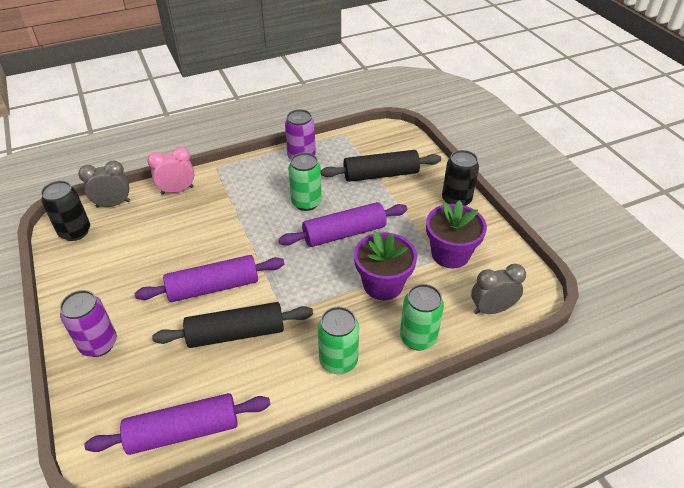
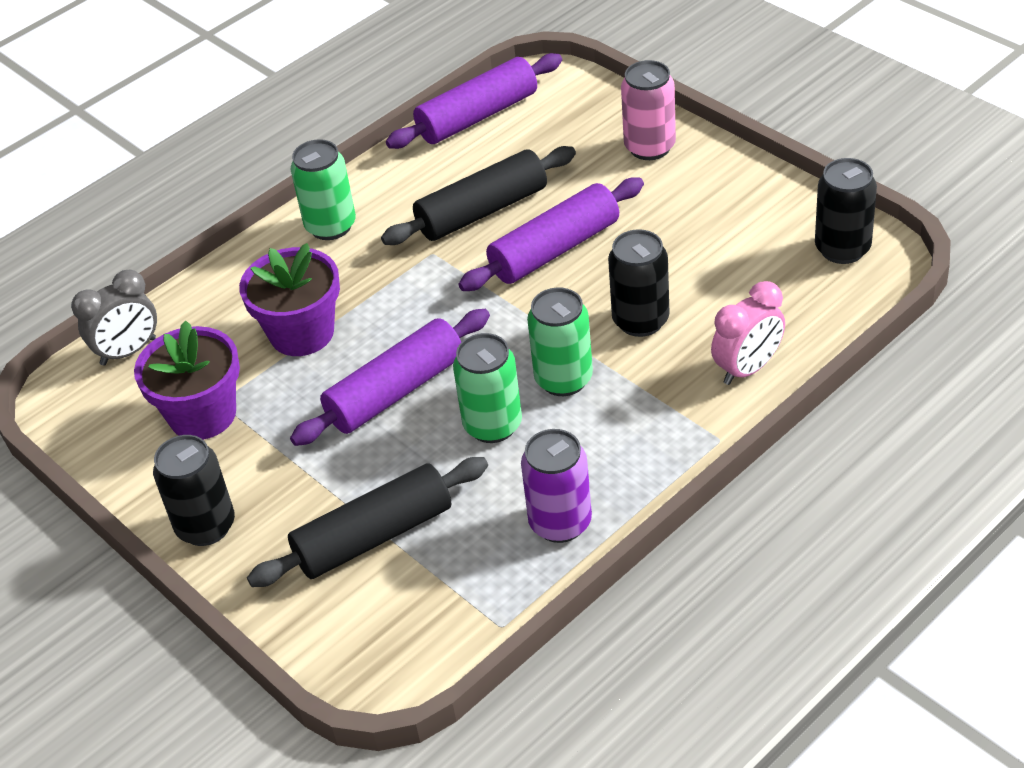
camera: 165 degrees right, 0 degrees up
purple can [60,290,117,357] -> pink can [621,60,676,160]
grey clock [78,160,130,208] -> none
green can [400,284,444,351] -> green can moved to [527,288,593,396]
none -> black can [608,229,670,337]

